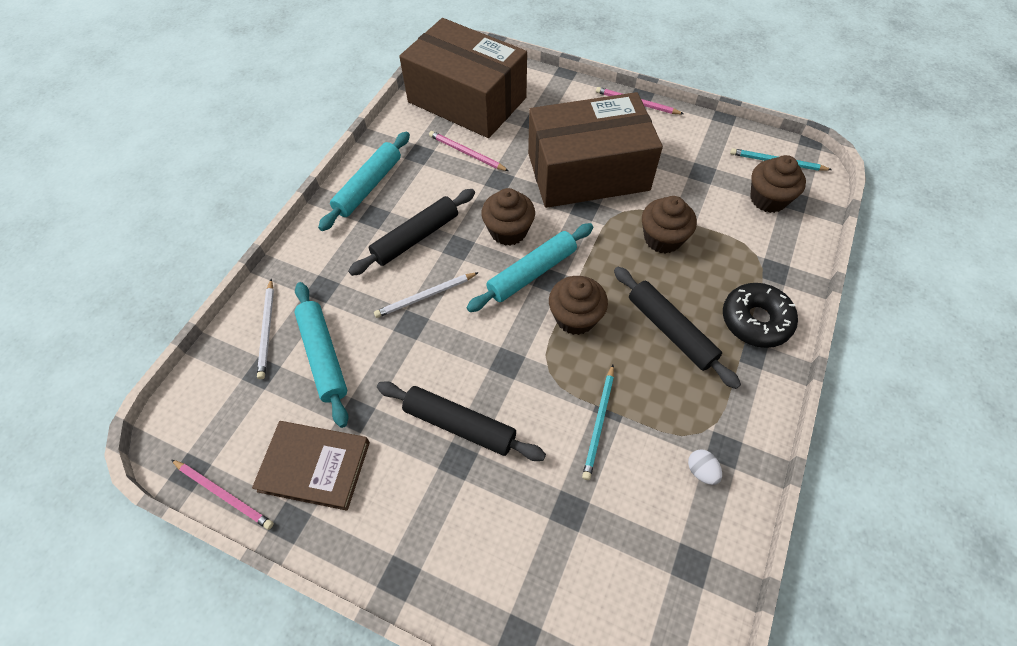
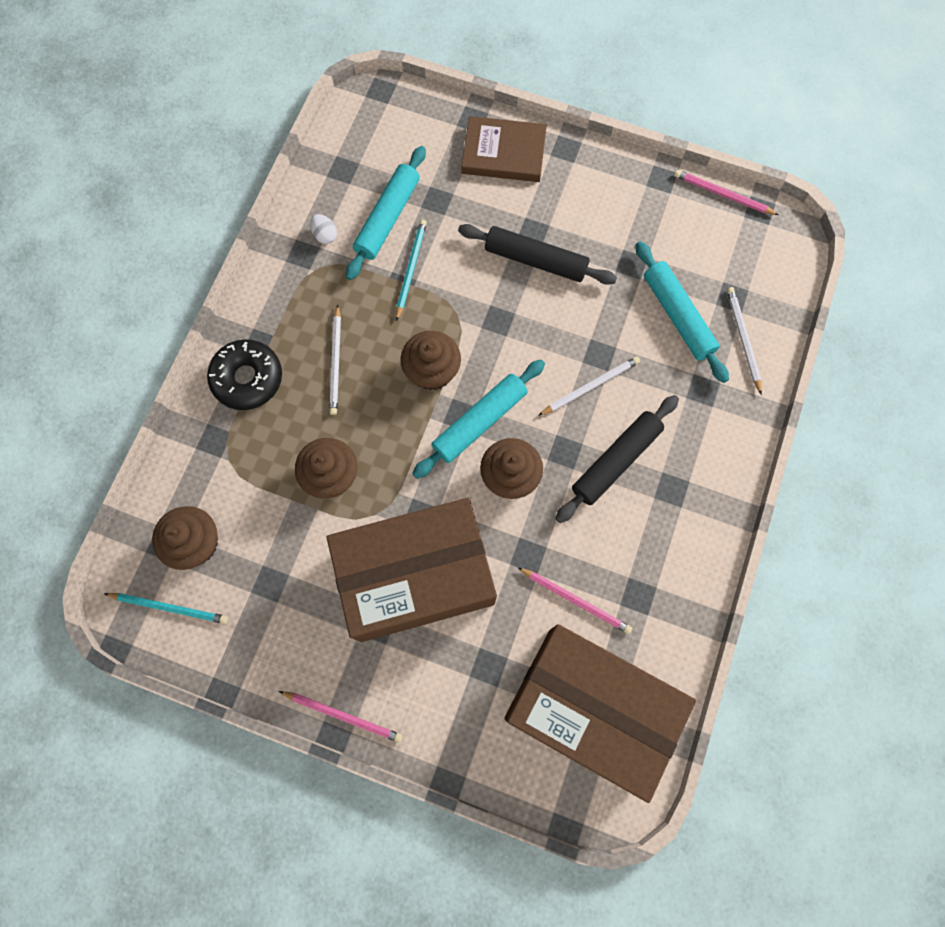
camera: 175 degrees right, 15 degrees up
brown book [252,421,370,511] -> brown book moved to [462,116,547,182]
turquoise rolling pin [318,132,410,231] -> turquoise rolling pin moved to [346,146,426,280]
black rolling pin [614,267,741,389] -> white pencil [329,305,341,415]

